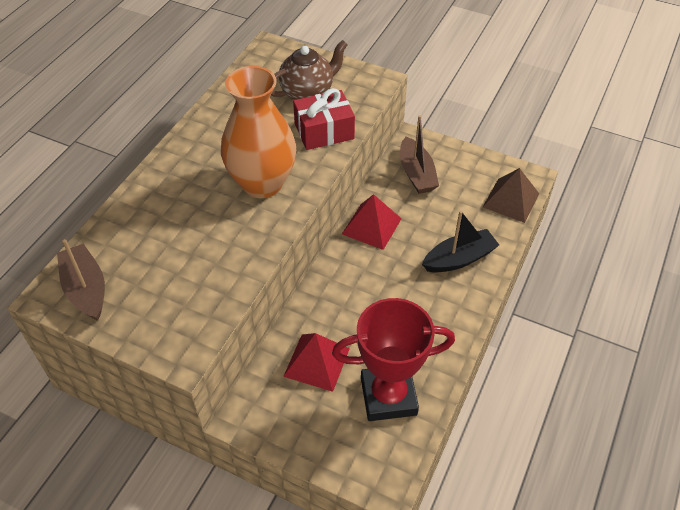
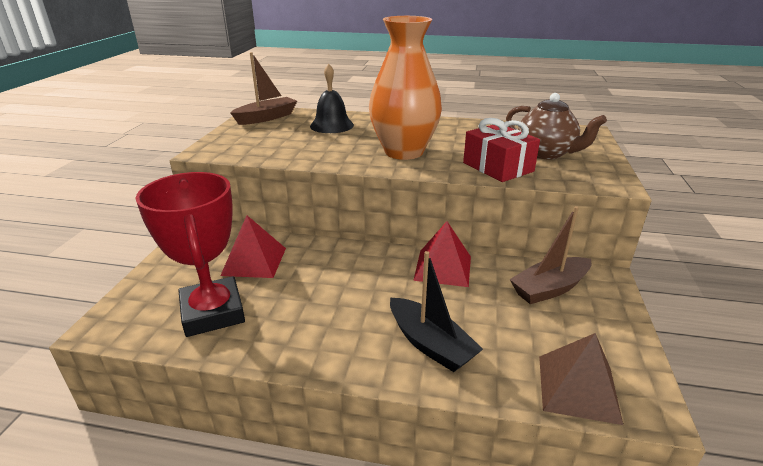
camera: 75 degrees right, 20 degrees down
none -> black bell [310,64,354,133]

